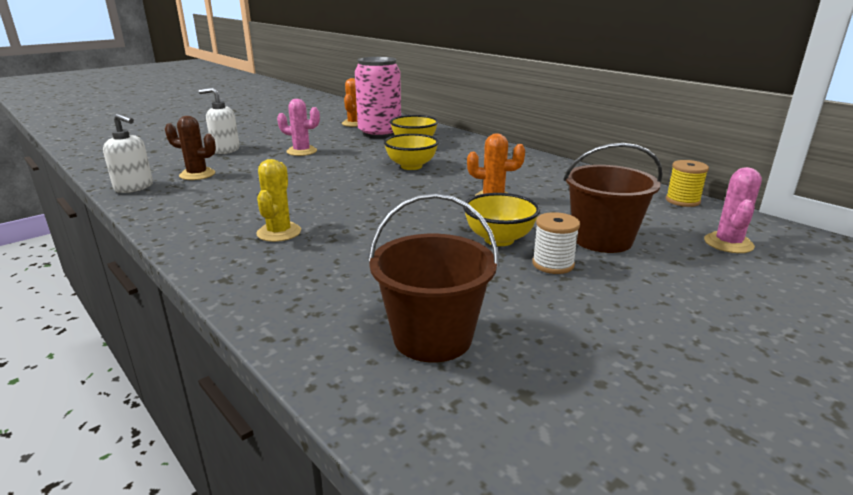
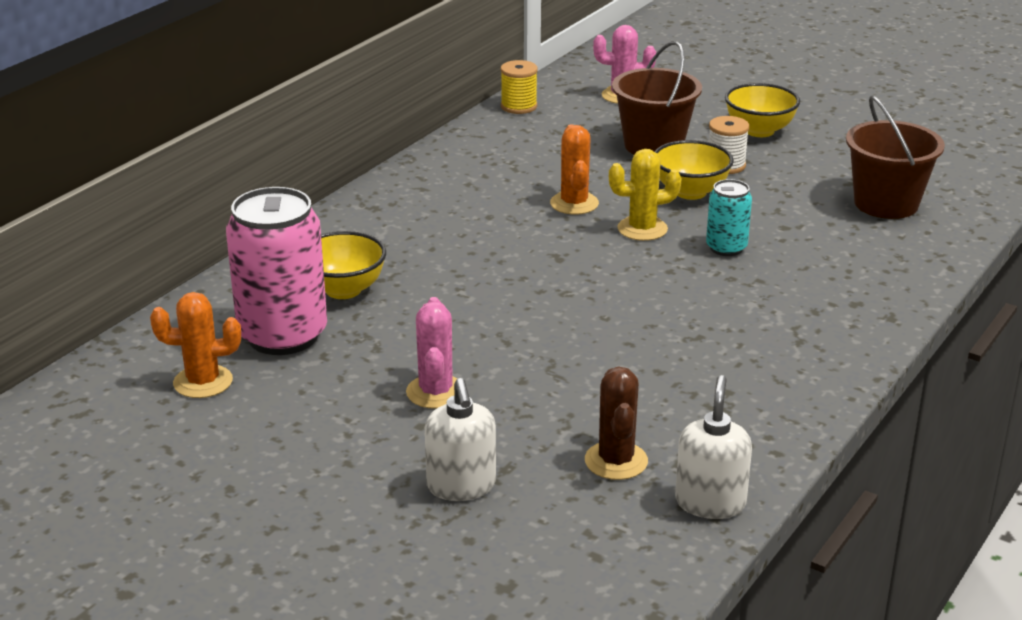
camera: 105 degrees left, 5 degrees up
yellow cactus [257,159,301,242] -> yellow cactus moved to [609,149,682,241]
yellow bowl [384,134,439,170] -> yellow bowl moved to [725,83,800,137]
none -> turquoise can [706,179,752,256]

